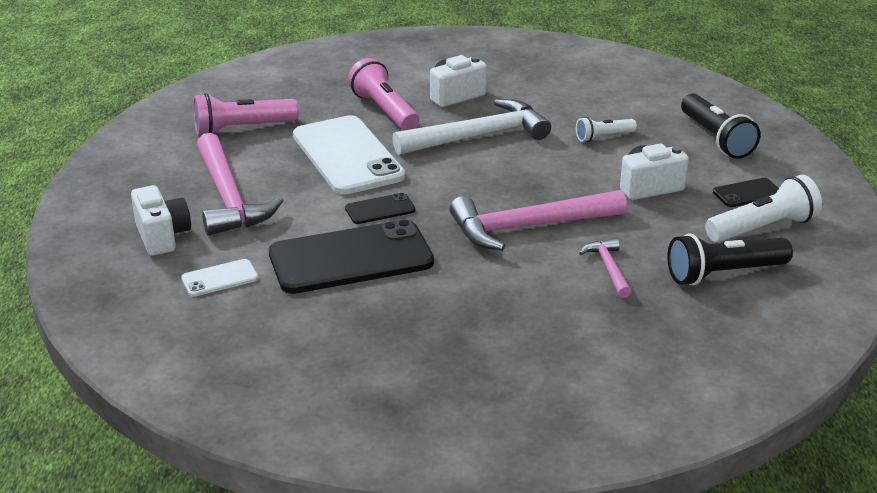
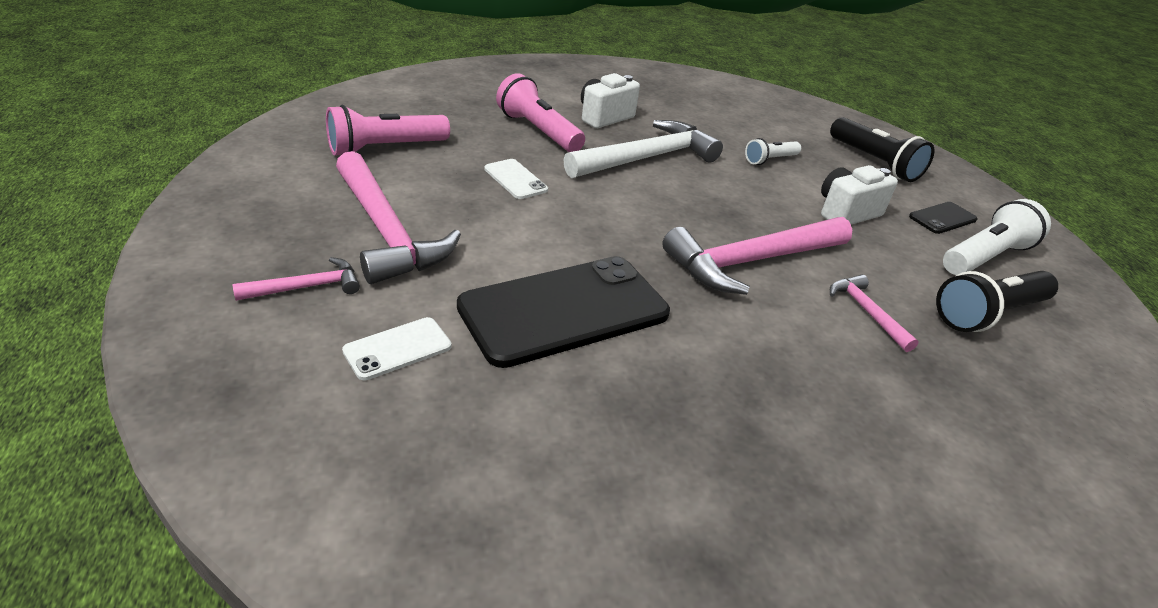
camera: 15 degrees left, 5 degrees up
white camera [131,185,191,256] -> pink hammer [232,257,360,301]
white phone [293,115,405,195] -> white phone [484,159,548,199], size x0.45
black phone [345,193,416,224] -> none

